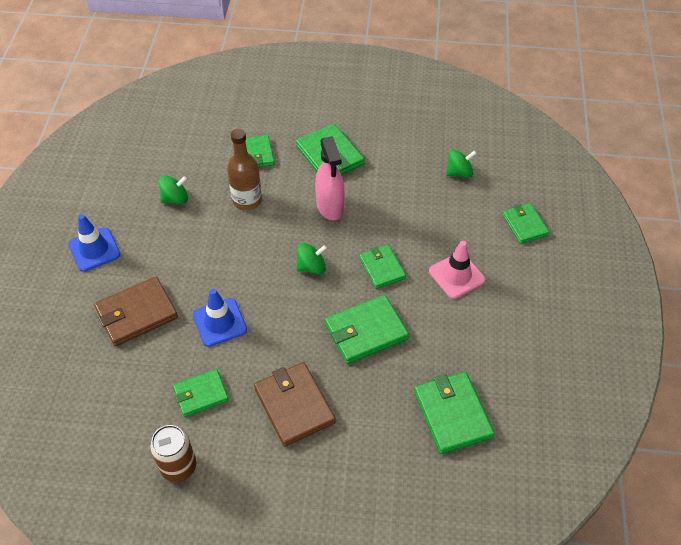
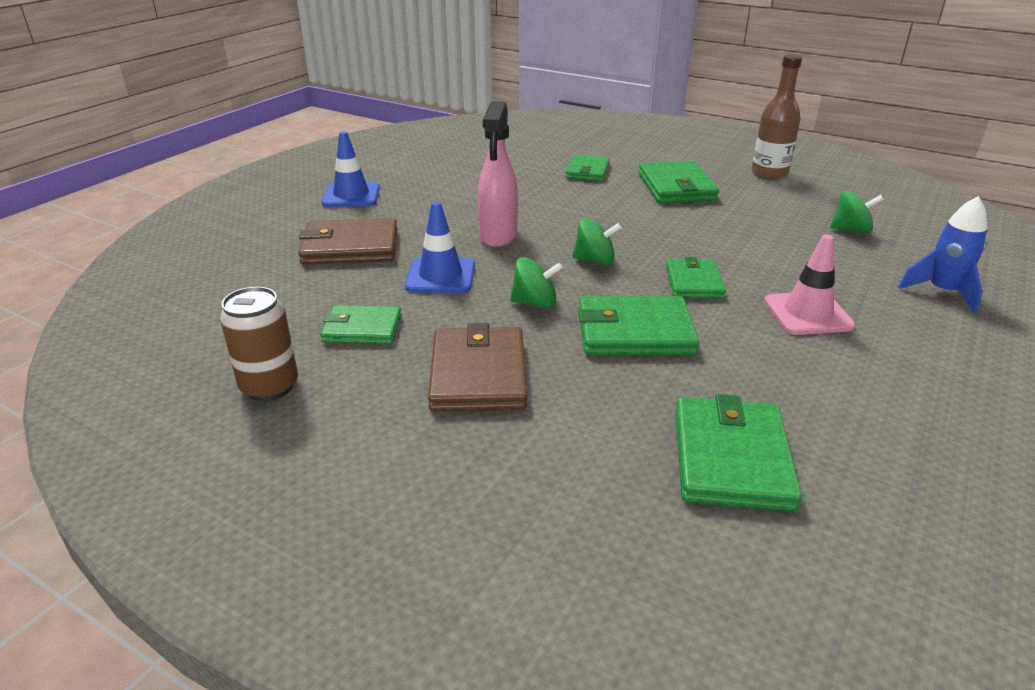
camera: 25 degrees right, 20 degrees down
green spinning top [159,175,188,204] -> green spinning top moved to [510,257,563,309]
brown bottle [227,129,262,210] -> brown bottle moved to [752,54,802,180]
pink spray bottle [315,136,344,220] -> pink spray bottle moved to [478,101,518,247]
green wallet [502,203,549,244] -> blue rocket [898,196,988,314]

